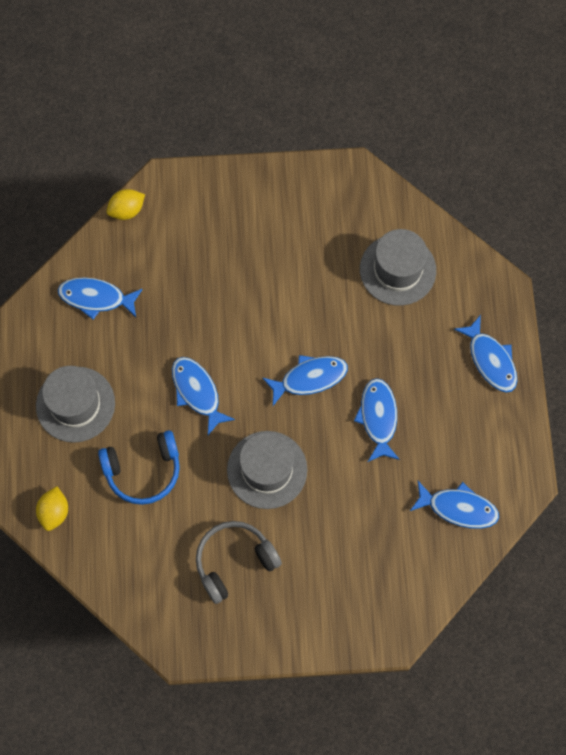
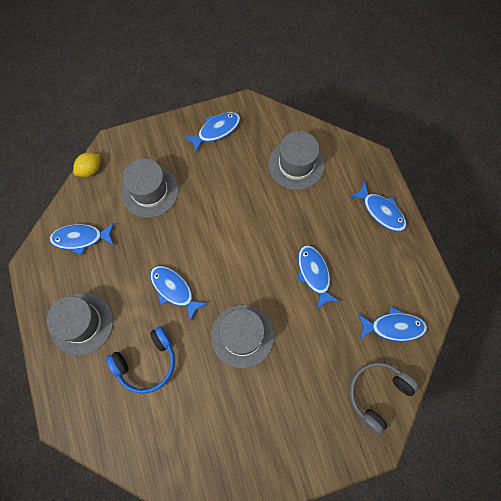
camera: 15 degrees left, 0 degrees up
yellow lemon [36,486,68,531] -> none
grey headphones [196,521,282,604] -> grey headphones moved to [349,362,419,435]
blue fish [263,355,348,406] -> blue fish moved to [184,112,241,152]
none -> grey hat [121,159,179,218]

